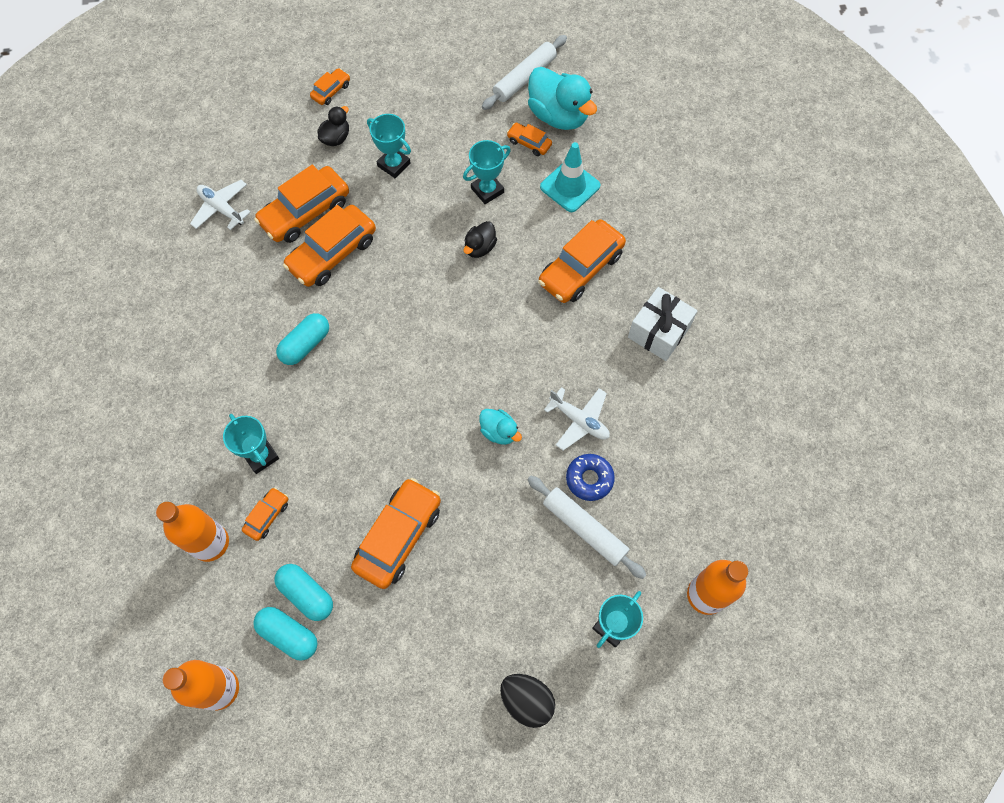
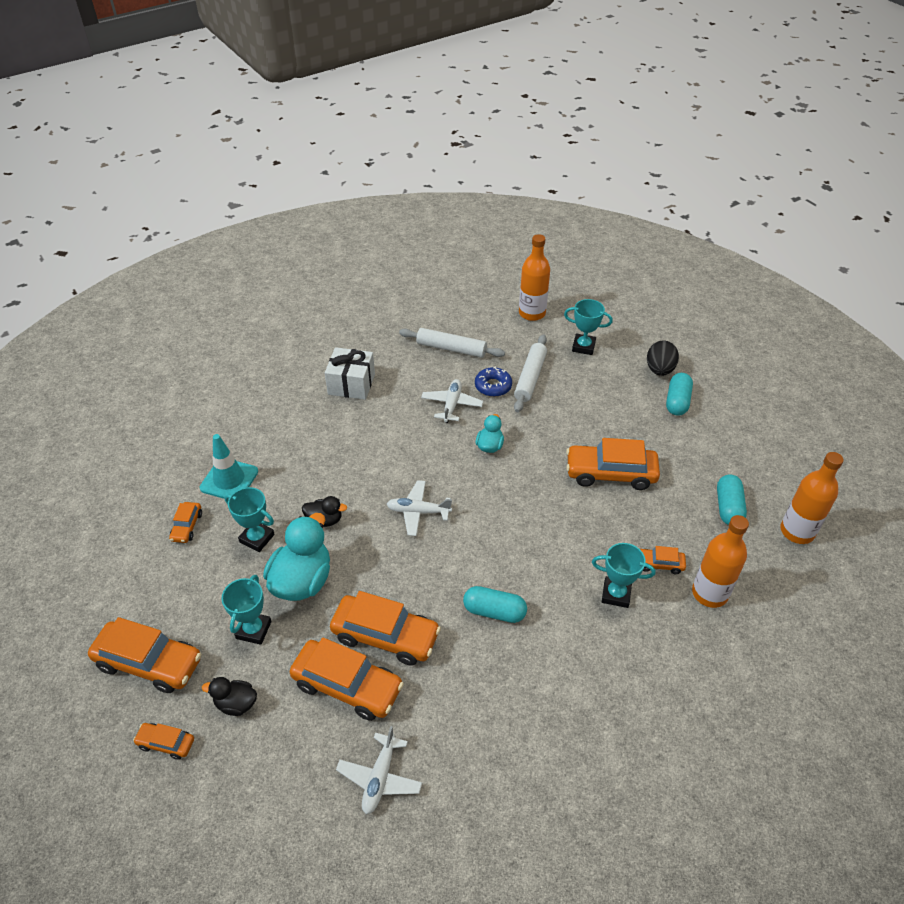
camera: 115 degrees left, 20 degrees down
turquoise trophy [223,414,279,474] -> turquoise trophy turned 75 degrees clockwise [592,543,655,608]
turquoise capsule [274,564,333,621] -> turquoise capsule moved to [666,373,693,416]
white rolling pin [482,35,567,110] -> white rolling pin moved to [399,328,505,358]
turquoise duck [528,67,597,130] -> turquoise duck moved to [263,513,330,601]
orange car [538,219,626,303] -> orange car moved to [88,617,201,693]
none -> white plane [387,480,452,536]

